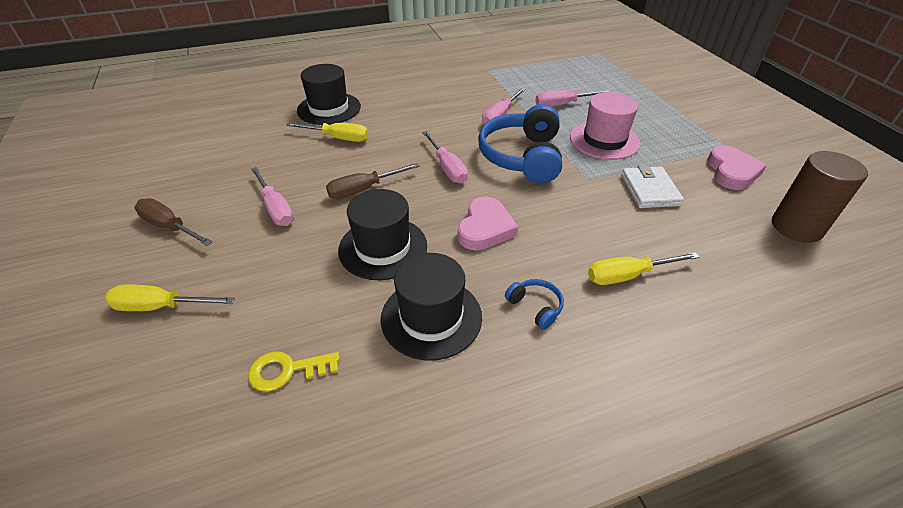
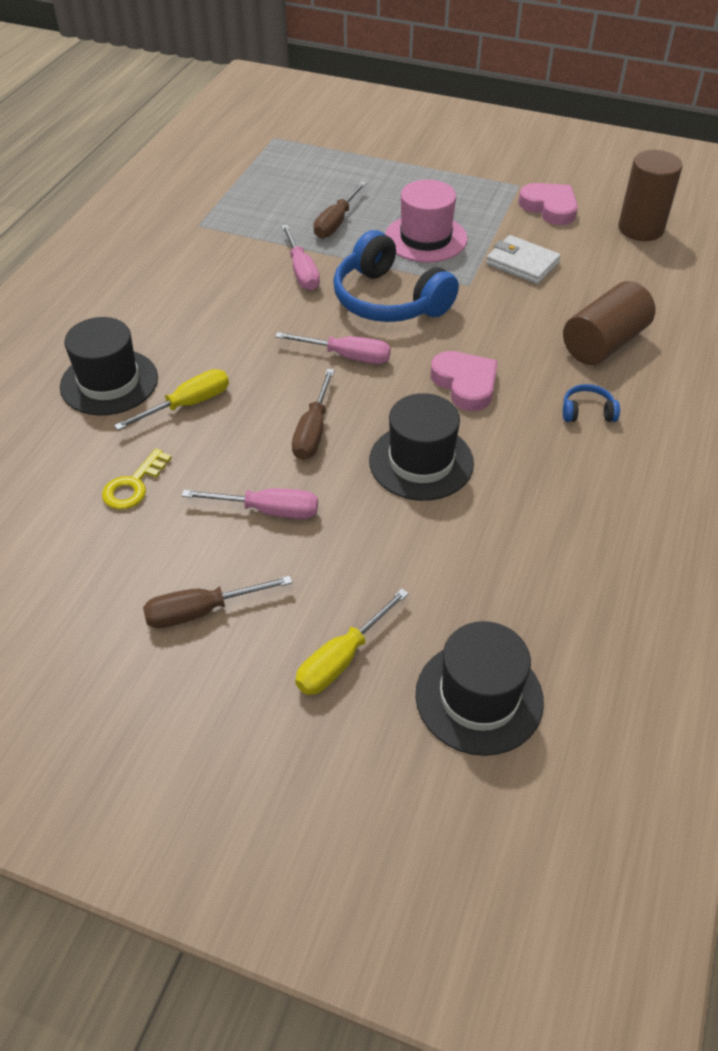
camera: 50 degrees left, 5 degrees up
yellow key [248,351,340,392] -> yellow key moved to [102,449,172,510]
black hat [381,253,482,361] -> black hat moved to [416,621,544,756]
pink screwdriver [535,90,610,107] -> brown screwdriver [313,181,367,238]
yellow screwdriver [588,252,700,285] -> brown cylinder [563,281,656,365]

